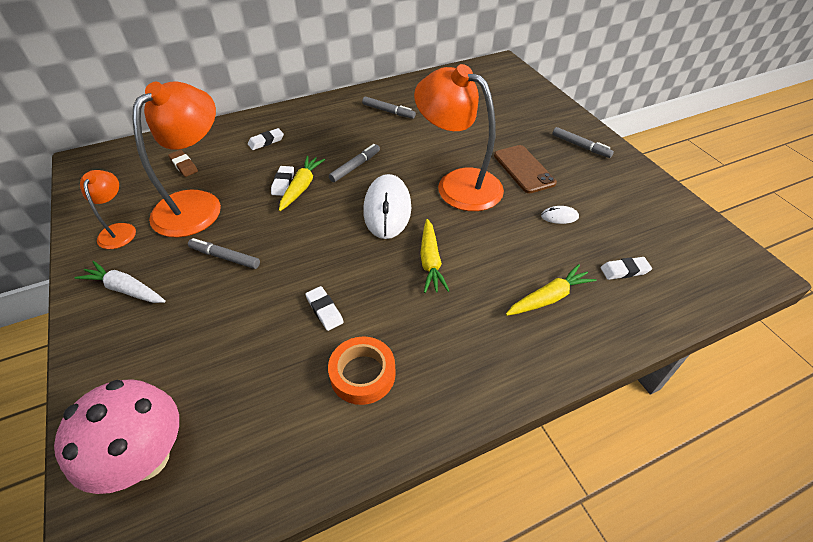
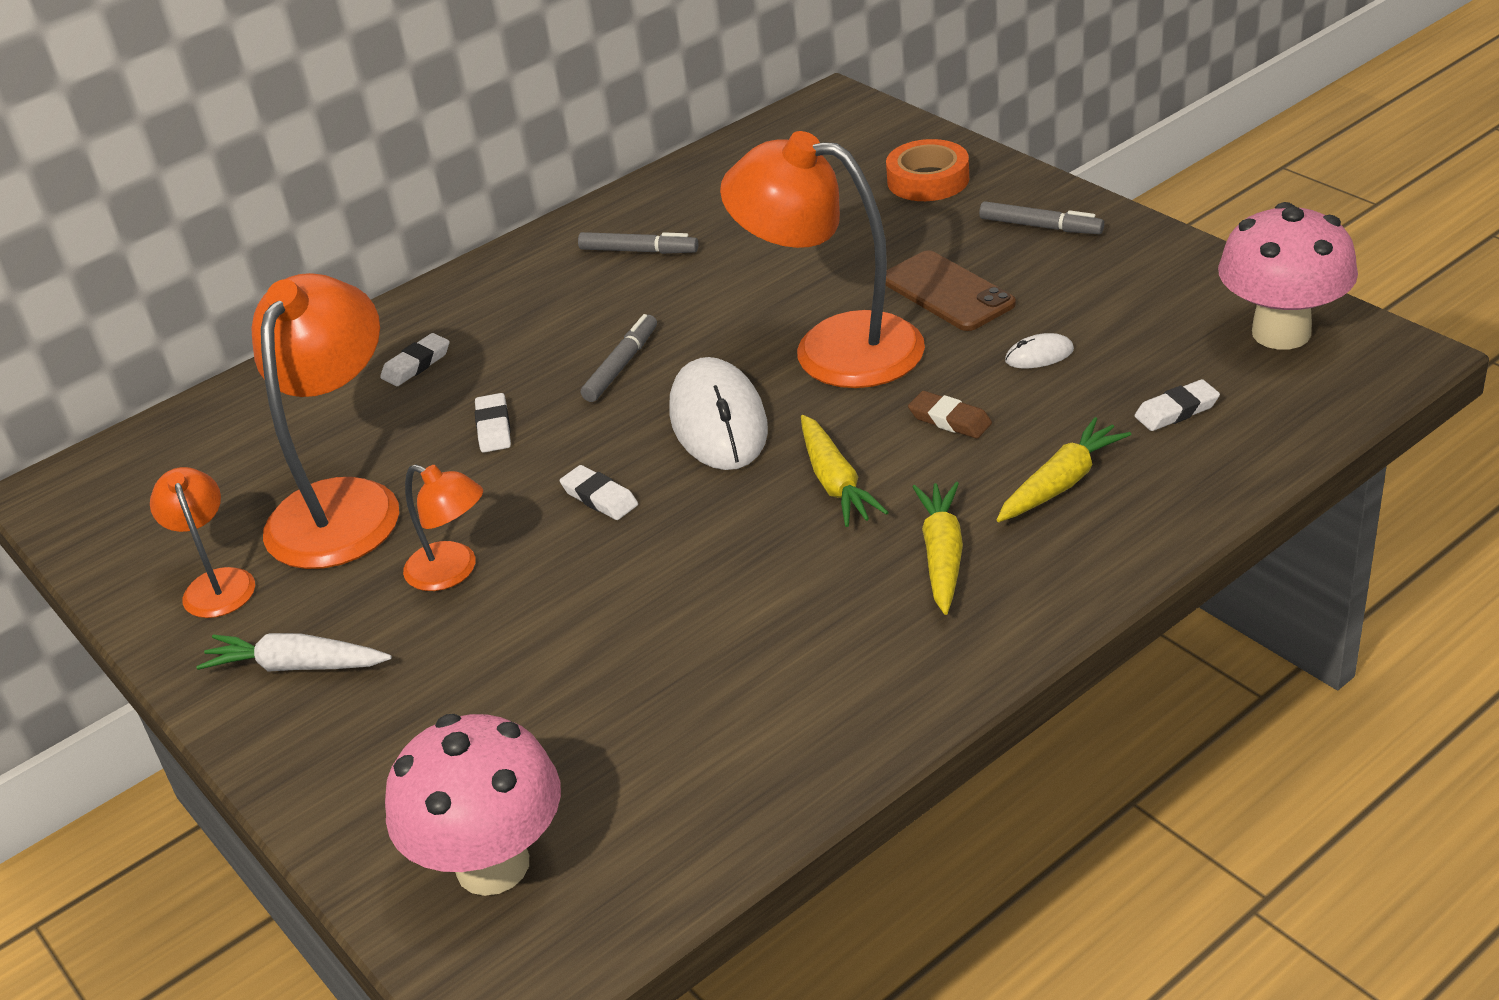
camera: 10 degrees left, 10 degrees down
brown eraser [168,150,198,177] -> brown eraser moved to [908,391,992,439]
grey marker [188,238,260,269] -> orange lamp [403,464,483,591]
yellow carrot [279,156,325,211] -> yellow carrot moved to [912,482,963,615]
white eraser [305,286,344,331] -> white eraser moved to [560,465,638,520]
orange tape [328,336,396,405] -> orange tape moved to [886,139,969,201]
none -> pink mushroom [1218,202,1358,350]

